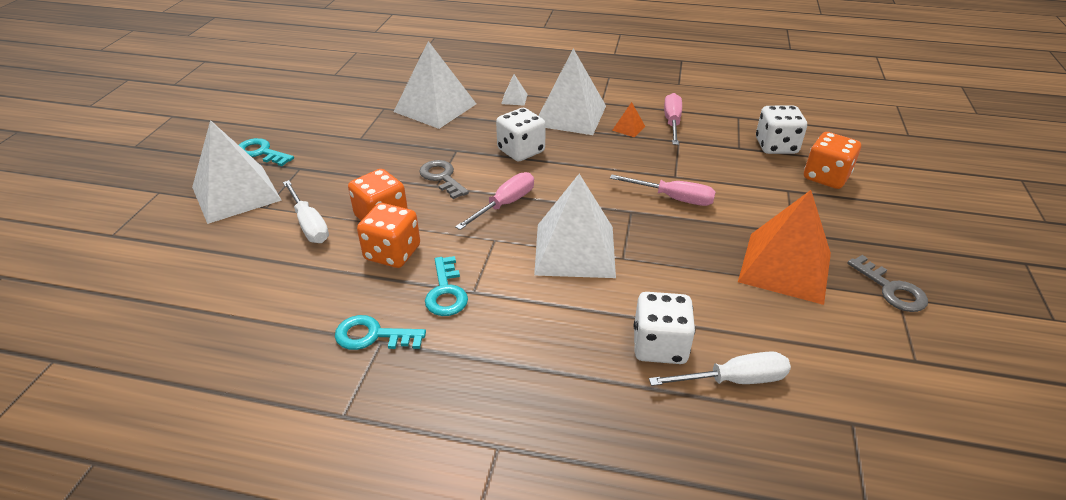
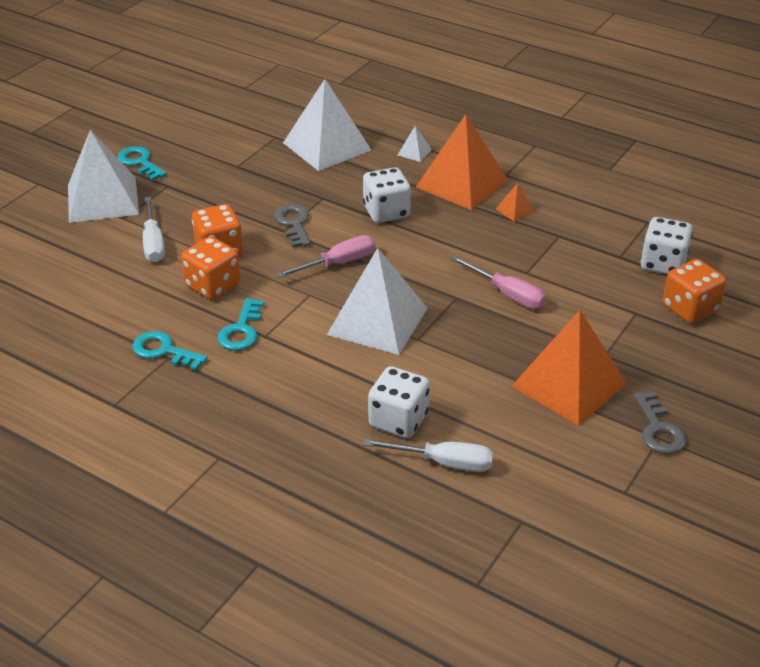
camera: 20 degrees right, 0 degrees up
white pyramid [539,48,606,135] -> orange pyramid [416,114,508,210]
pink screwdriver [664,93,682,145] -> none

